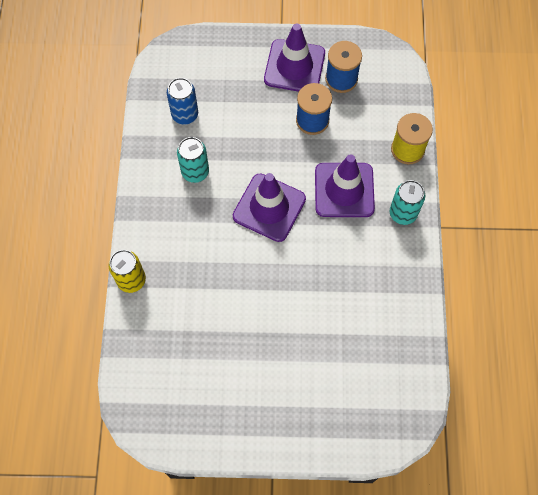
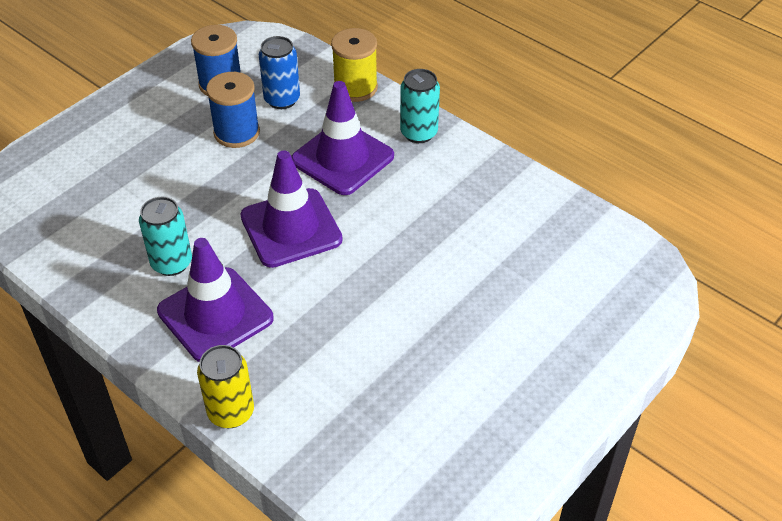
camera: 50 degrees left, 20 degrees down
blue can [167,78,198,125] -> blue can moved to [259,36,300,109]
purple traffic cone [264,23,325,92] -> purple traffic cone moved to [157,238,274,362]

